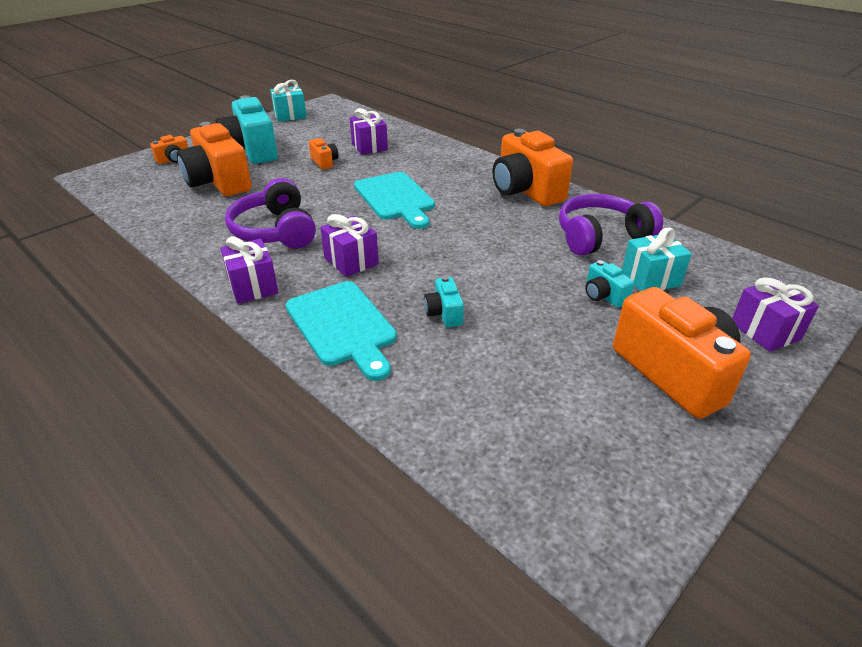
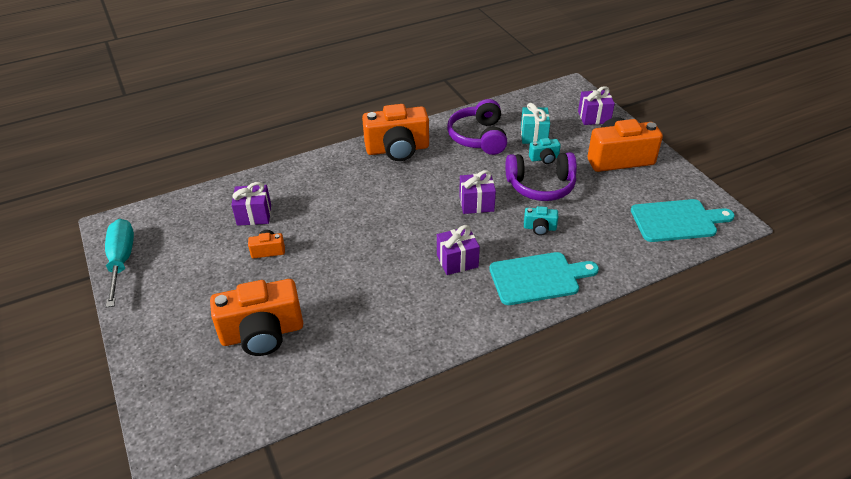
camera: 70 degrees left, 5 degrees up
orange camera [150,135,188,164] -> none
turquoise camera [216,95,278,164] -> none
purple gift [221,236,278,304] -> purple gift moved to [459,170,496,214]
purple headphones [225,178,316,249] -> purple headphones moved to [505,152,577,201]
turquoise gift [270,80,307,122] -> turquoise screwdriver [105,219,134,308]
turquoise cutting board [354,172,435,229] -> turquoise cutting board moved to [631,199,735,242]

